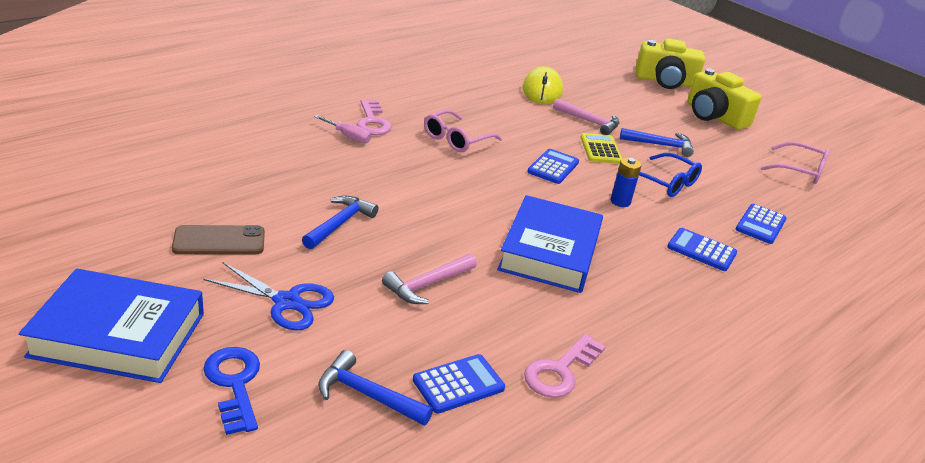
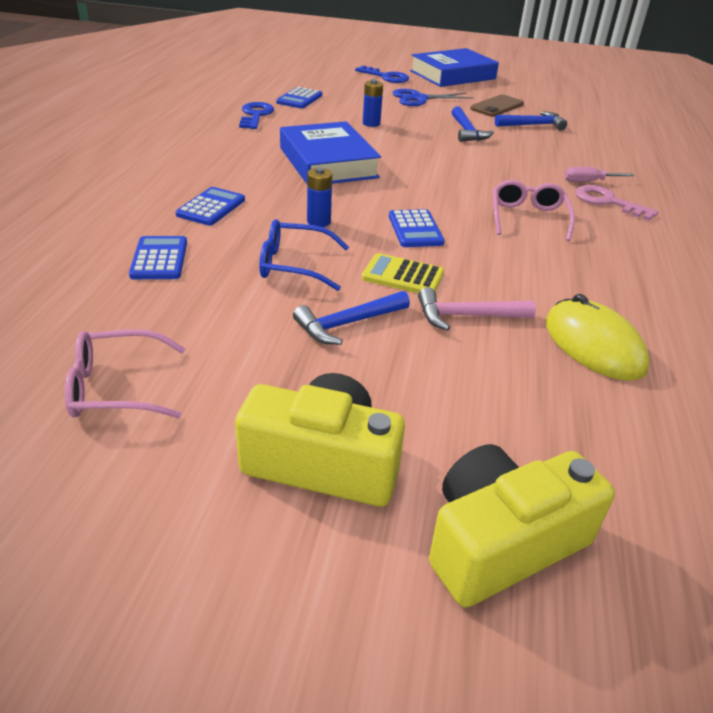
camera: 145 degrees right, 5 degrees up
blue hammer [318,350,433,426] -> blue hammer moved to [495,111,567,130]
pink hammer [382,254,477,304] -> blue battery [363,79,383,127]
pink key [524,334,606,398] -> blue key [239,102,274,129]
yellow calculator [581,133,622,164] -> yellow calculator turned 150 degrees clockwise [362,253,444,293]
blue calculator [667,228,737,271] -> blue calculator turned 60 degrees counterclockwise [175,187,245,226]

